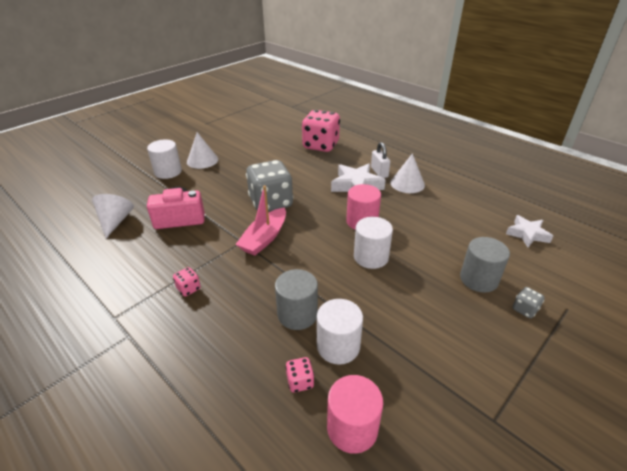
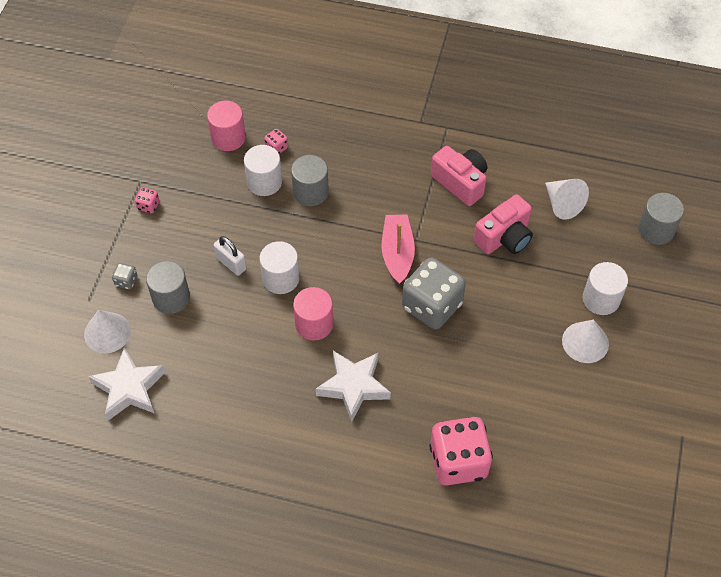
camera: 150 degrees right, 20 degrees up
pink dice [173,267,201,296] -> pink dice moved to [135,187,159,213]
white padlock [371,142,390,178] -> white padlock moved to [213,236,247,276]
white cone [390,153,425,193] -> white cone moved to [84,310,131,354]
white star [506,215,553,247] -> white star [88,348,166,421], size x1.51
none -> pink camera [431,146,487,206]
none -> grey cylinder [638,193,684,245]

